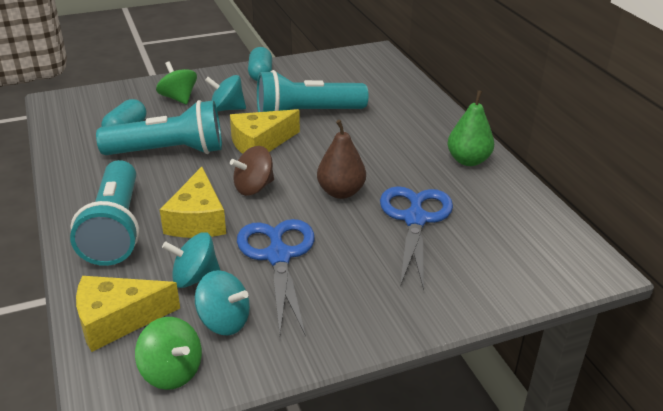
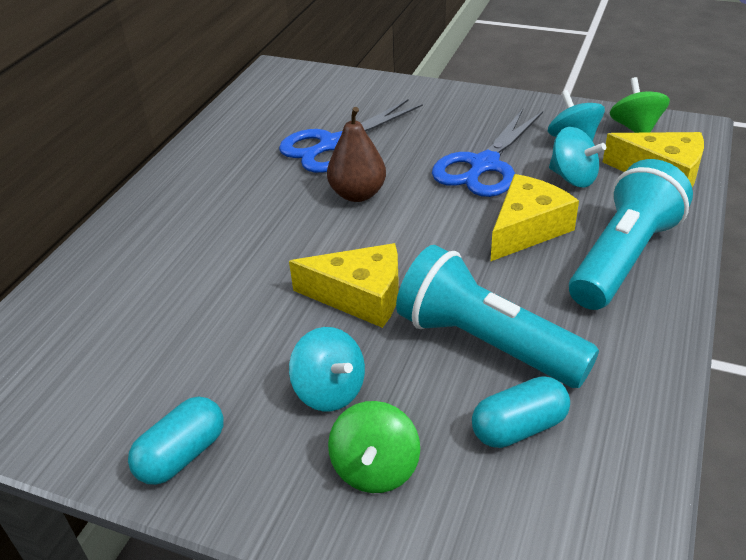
camera: 135 degrees left, 5 degrees up
brown spinning top [230,146,274,196] -> none
turquoise flashlight [257,70,369,112] -> none
green pear [448,90,494,166] -> none

